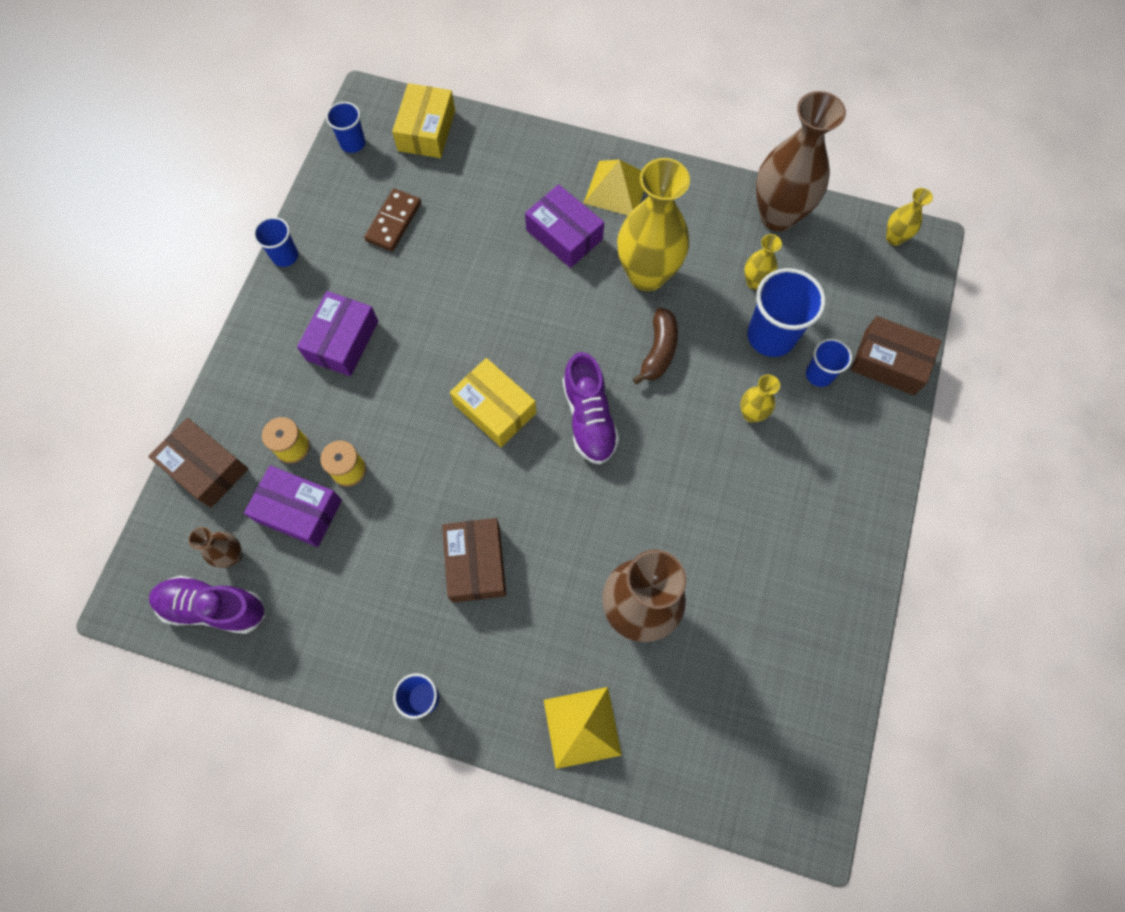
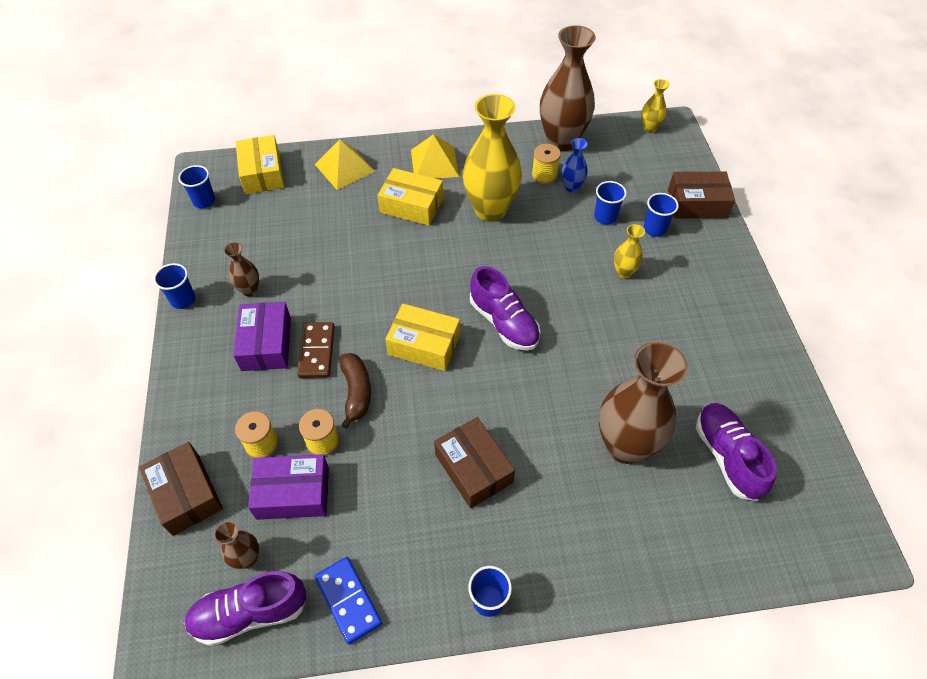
camera: 25 degrees left, 15 degrees down
brown box [148,418,248,508] -> brown box turned 45 degrees clockwise [139,442,223,536]
brown domino [364,189,421,251] -> brown domino moved to [297,322,335,378]
purple box [525,184,604,268] -> yellow box [378,168,443,226]
yellow pyramid [544,687,622,769] -> yellow pyramid moved to [315,139,375,190]
brown banana [633,308,678,385] -> brown banana moved to [340,353,371,429]
yellow vase [744,234,782,290] -> blue vase [562,138,588,193]
blue cup [748,268,826,357] -> blue cup [594,181,627,225], size x0.57
none -> brown vase [224,242,259,296]
none -> blue domino [315,557,382,644]
none -> yellow spool [532,144,561,184]
none -> purple shoe [696,403,776,501]

